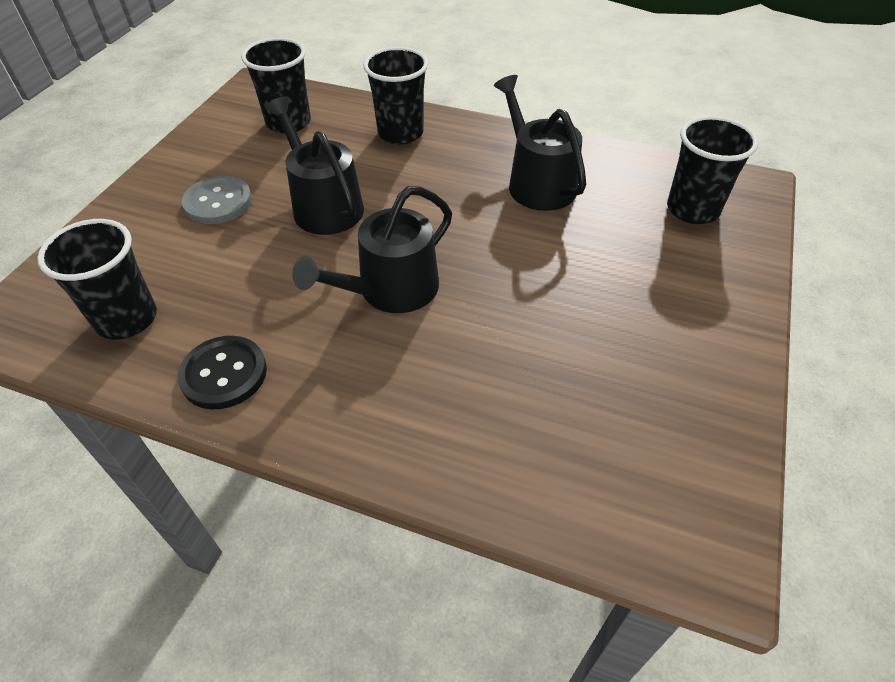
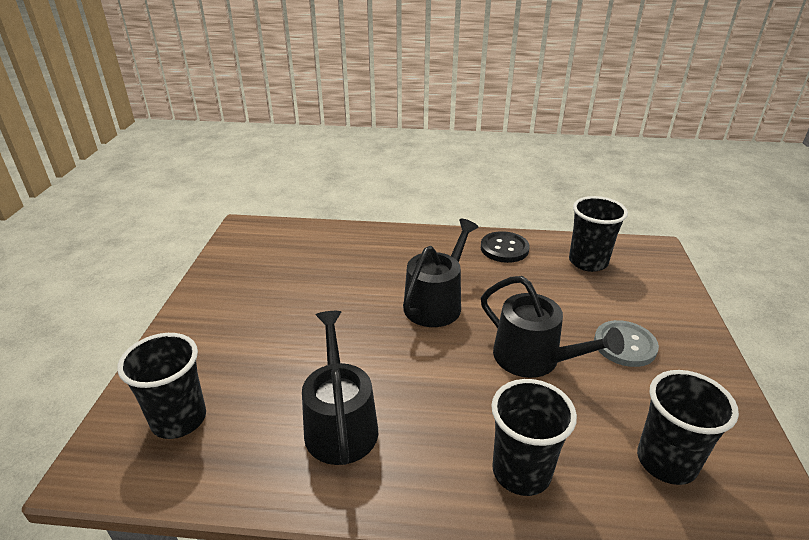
camera: 165 degrees right, 15 degrees down
black watering can [494,75,586,211] -> black watering can turned 150 degrees counterclockwise [302,311,378,465]

